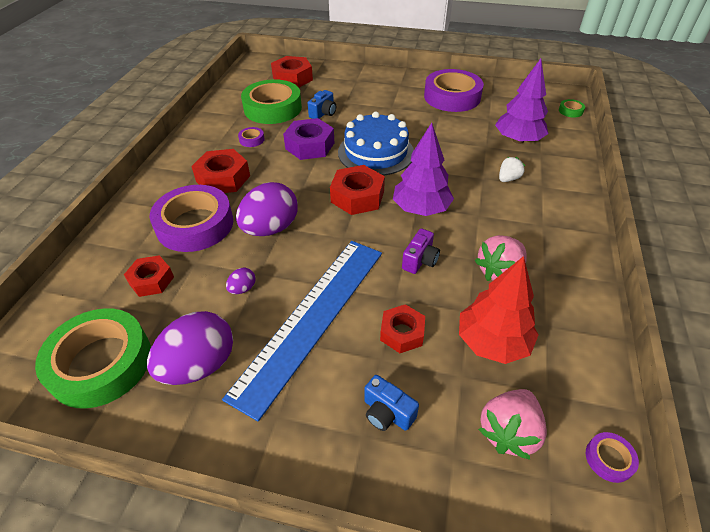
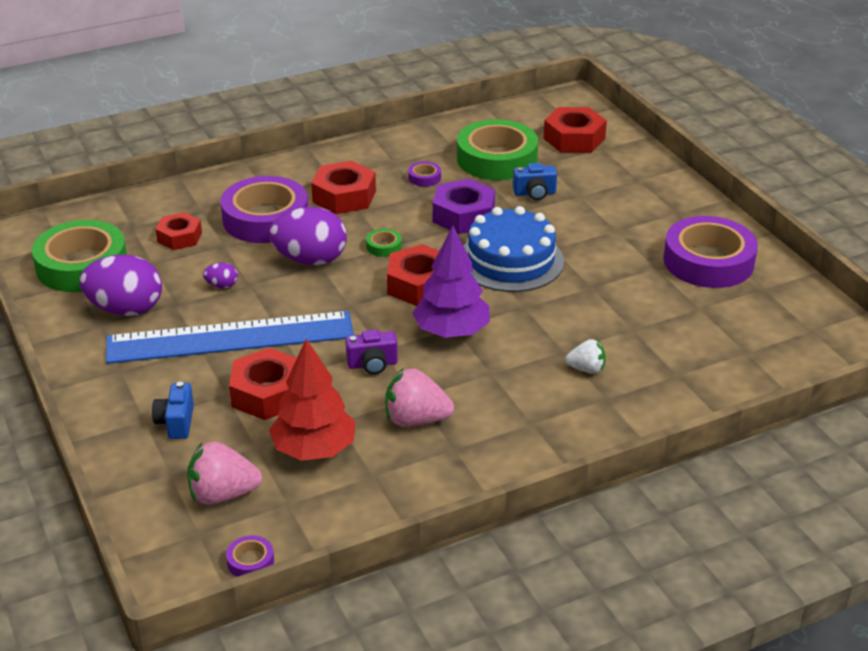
camera: 50 degrees right, 10 degrees down
red nut [380,304,425,353] -> red nut [229,348,297,420], size x1.51
purple tree [495,58,549,144] -> none
green tape [559,99,585,118] -> green tape moved to [366,229,402,257]

